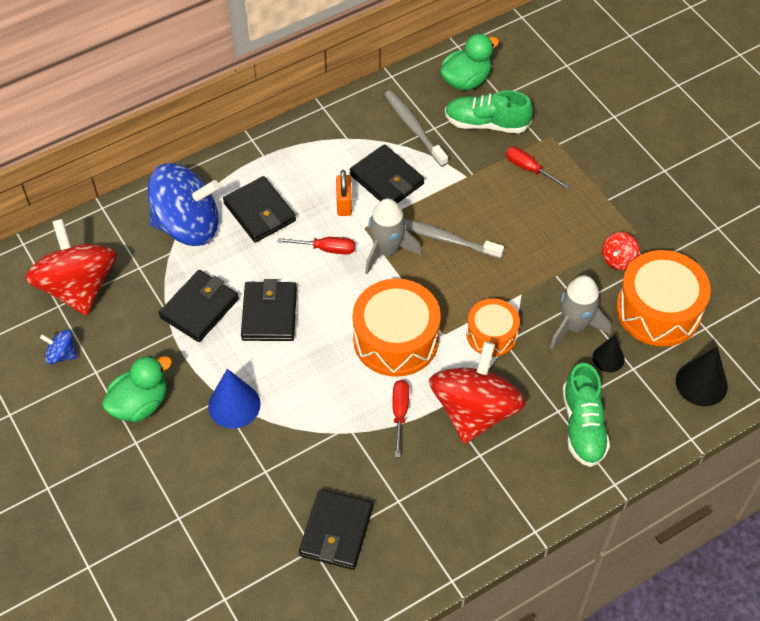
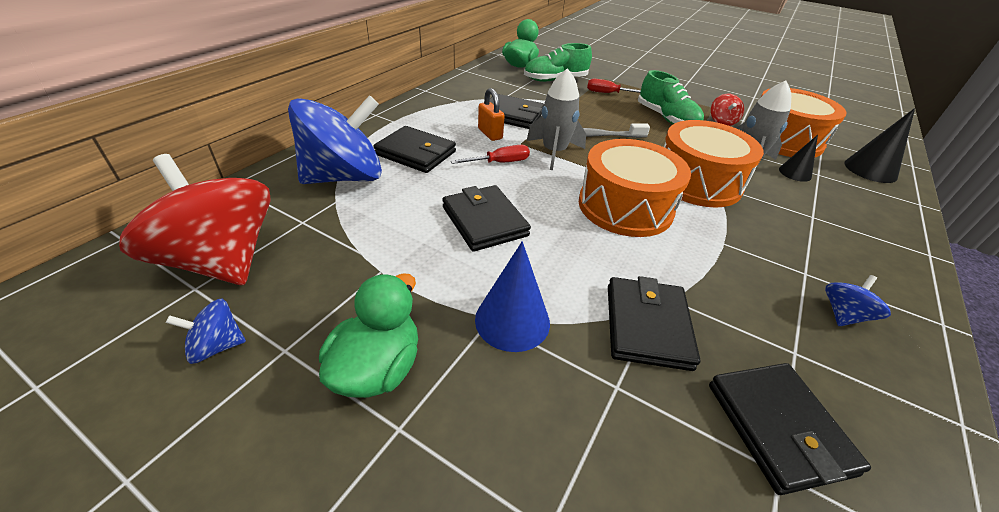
camera: 30 degrees left, 15 degrees down
black wallet [159,270,239,342] -> black wallet moved to [608,276,700,371]
grey toothbrush [384,91,448,167] -> none
red screwdriver [393,380,409,457] -> none
red spinning top [429,341,526,444] -> none
orange drum [466,298,520,357] -> orange drum [664,120,764,207], size x1.67
green shoe [563,363,610,467] -> green shoe moved to [638,70,704,125]
none -> blue spinning top [825,275,891,326]

